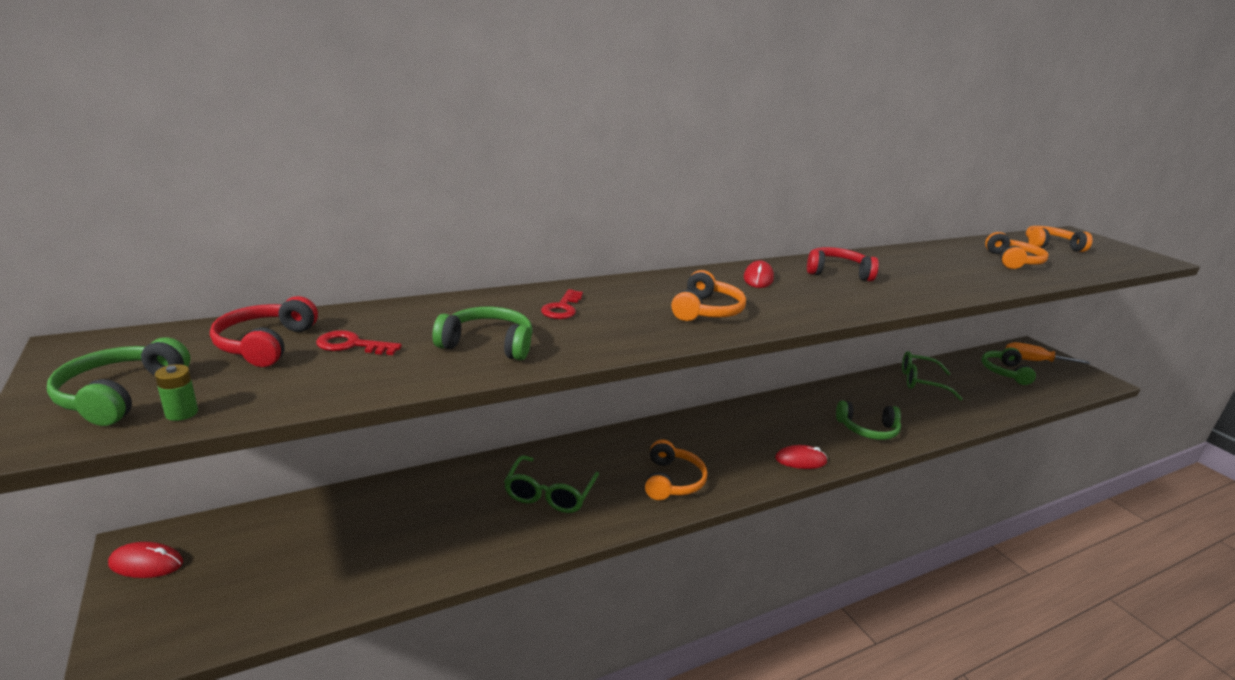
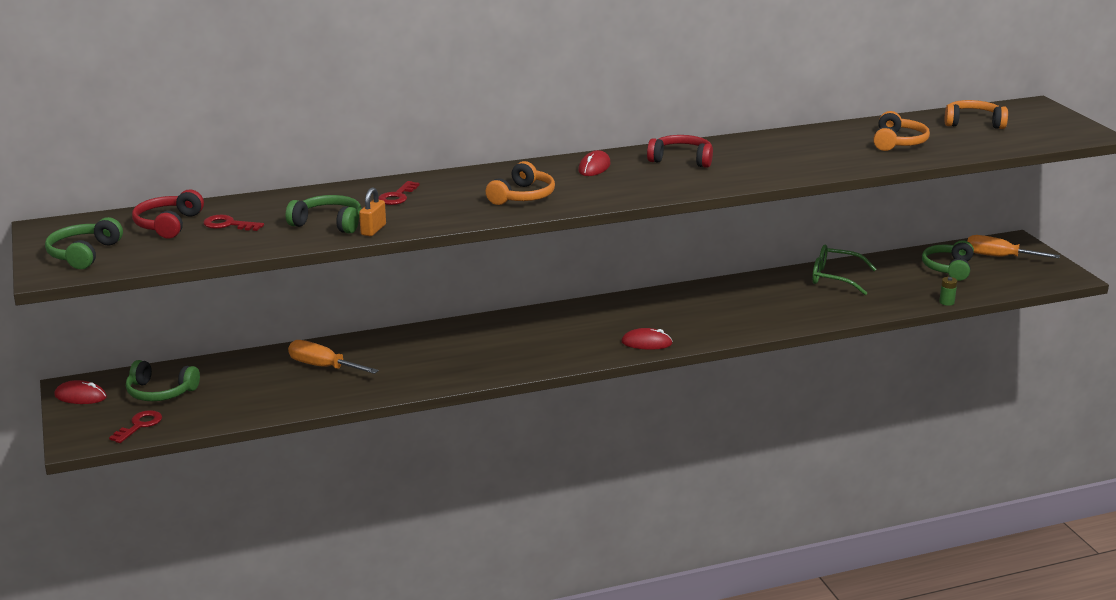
camera: 10 degrees right, 0 degrees up
green battery [155,364,198,421] -> green battery moved to [939,277,957,306]
green glasses [504,455,599,513] -> none
orange headphones [645,440,708,500] -> none
green headphones [836,401,901,440] -> green headphones moved to [126,360,200,401]
none -> red key [109,410,162,443]
none -> orange screwdriver [288,340,379,374]
none -> orange padlock [359,187,386,236]

